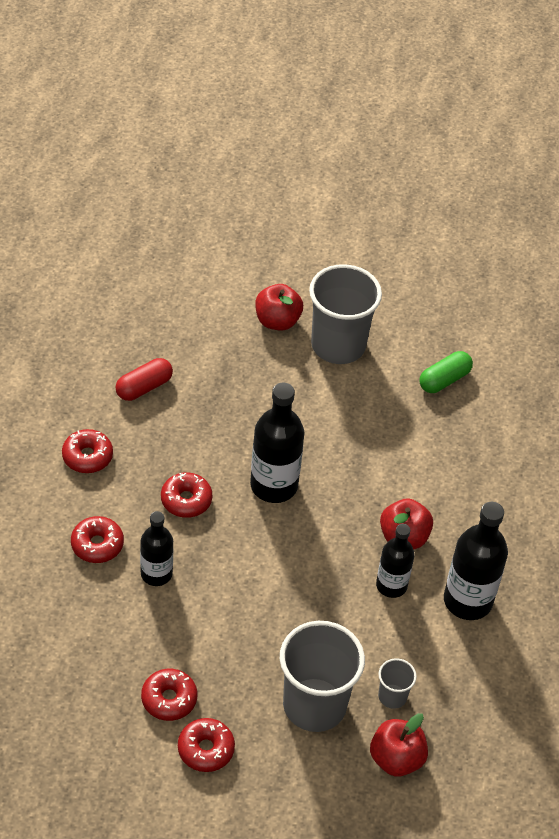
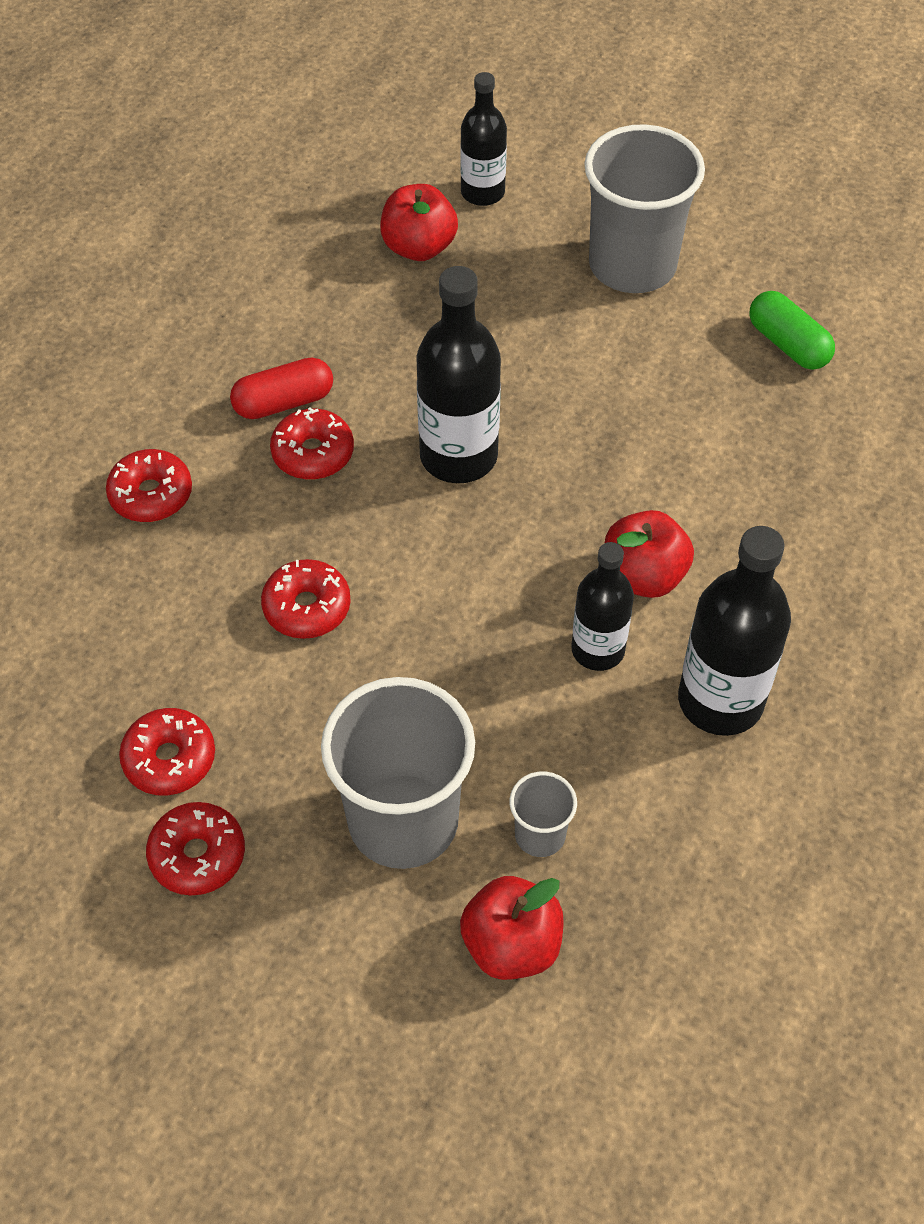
camera: 20 degrees right, 5 degrees up
red donut [62,429,113,473] -> red donut moved to [261,559,351,639]
red capsule [115,358,173,401] -> red capsule moved to [230,358,333,419]
black bottle [140,511,173,586] -> black bottle moved to [460,72,507,206]
red apple [255,284,303,331] -> red apple moved to [380,184,458,261]
green capsule [419,351,473,393] -> green capsule turned 75 degrees clockwise [749,291,835,370]

